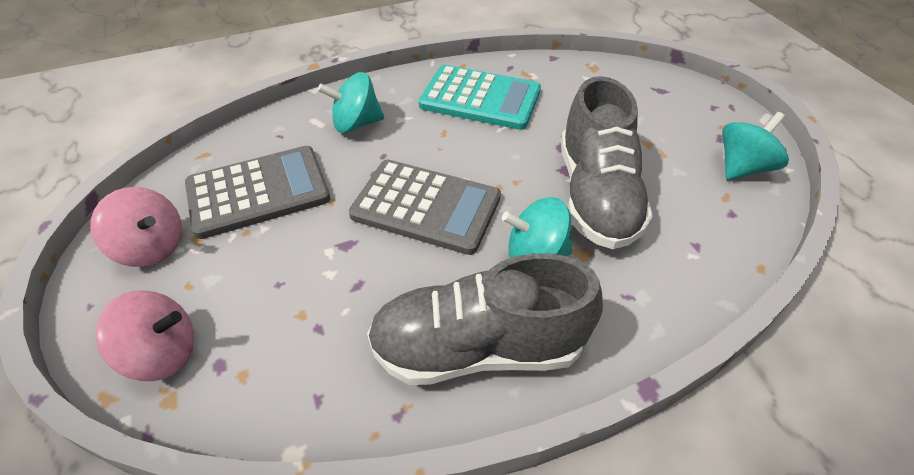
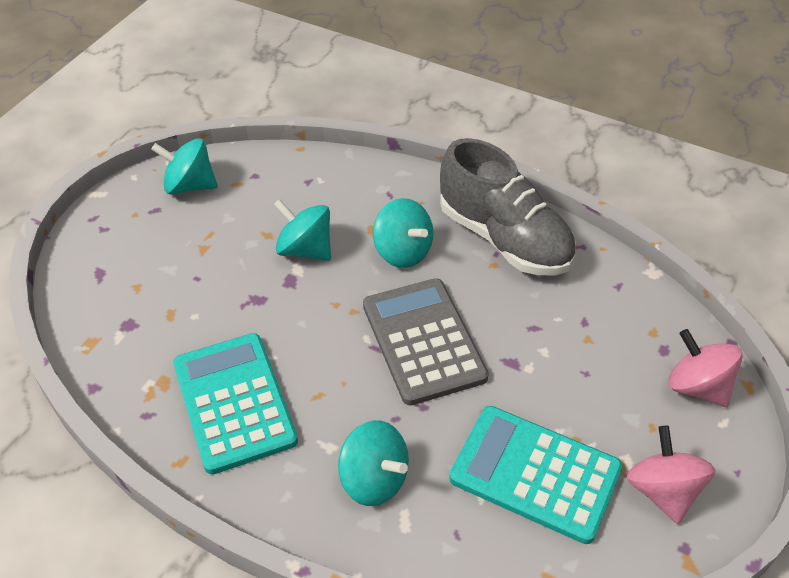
camera: 130 degrees left, 0 degrees up
grey calculator [185,146,330,239] -> turquoise calculator [449,406,623,544]
grey shoe [561,76,653,249] -> turquoise spinning top [274,199,331,261]

